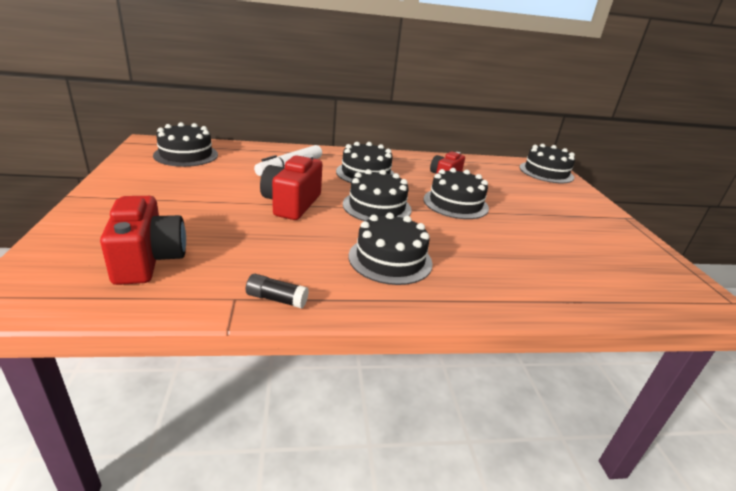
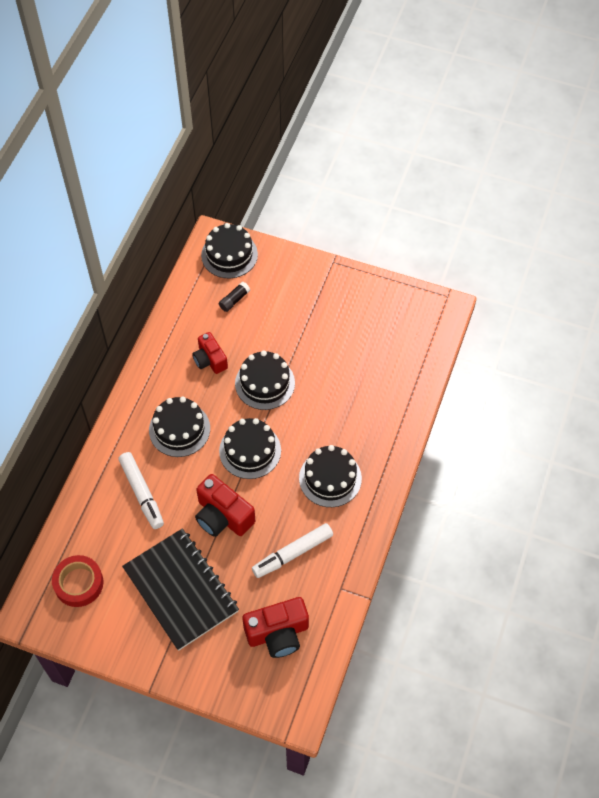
camera: 60 degrees left, 30 degrees up
red camera [100,196,186,285] -> red camera turned 150 degrees clockwise [242,597,309,658]
black cake [153,122,218,167] -> red tape [52,555,103,607]
black glue stick [246,274,309,308] -> black glue stick moved to [219,282,250,312]
none -> black notebook [122,528,239,651]
none -> white marker [252,523,333,578]

